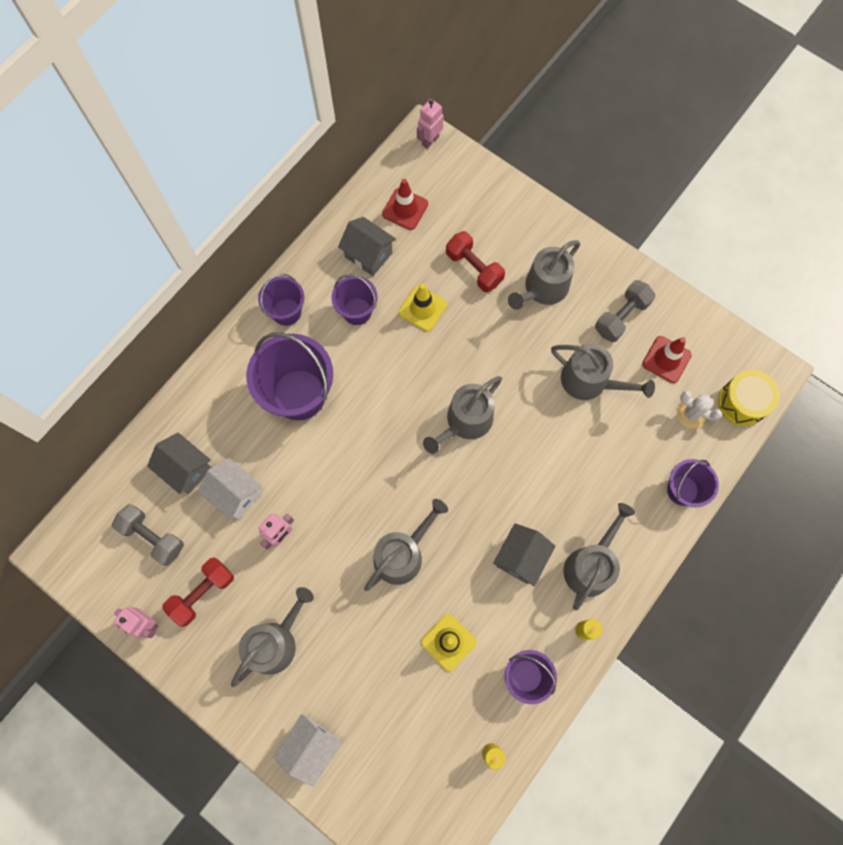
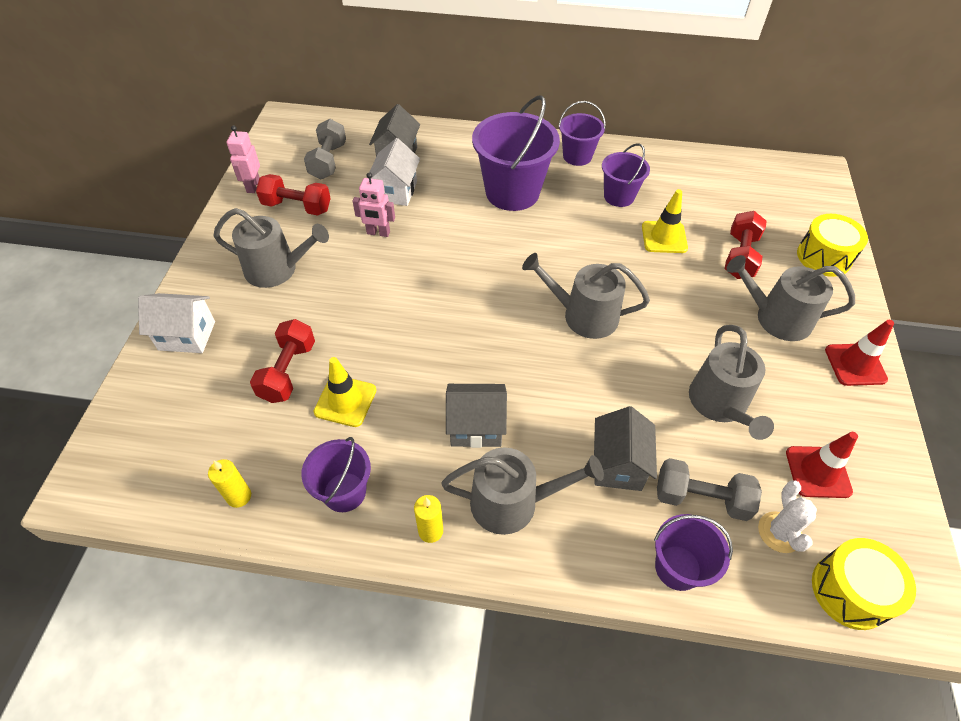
camera: 60 degrees right, 20 degrees down
grey house [338,217,396,276] -> grey house moved to [594,406,657,491]
grey watering can [364,499,448,591] -> none
red traffic cone [382,179,428,230] -> red traffic cone moved to [825,320,894,386]
pink robot [417,99,444,149] -> none
grey dumbbell [595,280,655,342] -> grey dumbbell moved to [657,458,762,521]
none -> red dumbbell [250,319,315,403]
none -> yellow drum [797,214,868,277]

